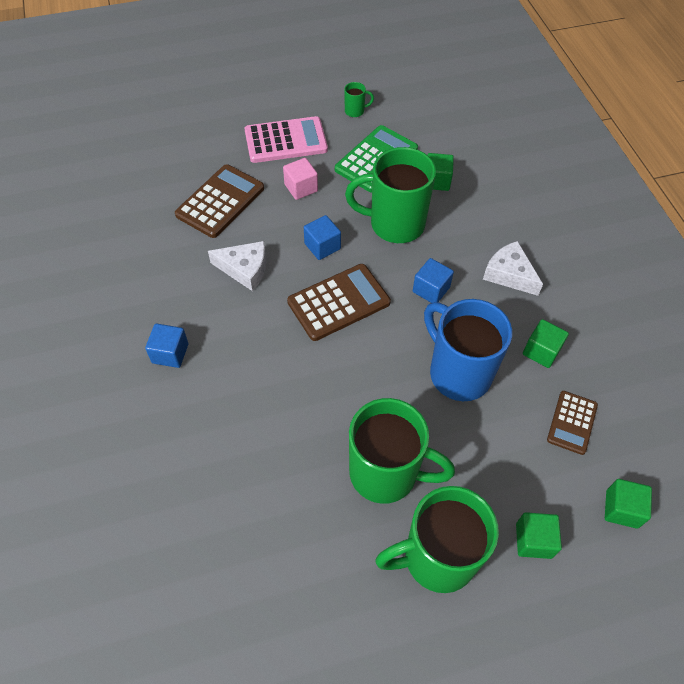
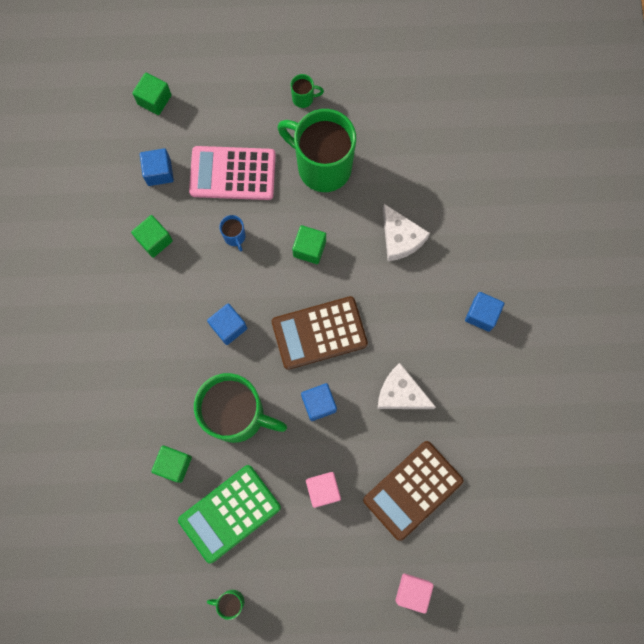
camera: 165 degrees left, 20 degrees up
pink calculator [245,116,328,163] -> pink calculator moved to [189,146,276,200]
green mug [375,486,499,593] -> green mug [290,74,324,108], size x0.40
blue mug [424,299,512,401] -> blue mug [219,215,246,251], size x0.40
white cheese [483,241,543,296] -> white cheese moved to [383,204,430,261]
green cube [516,512,562,559] -> green cube moved to [292,225,326,264]
brown calculator [547,391,598,455] -> blue cube [140,148,174,186]
none -> pink cube [395,574,434,614]

